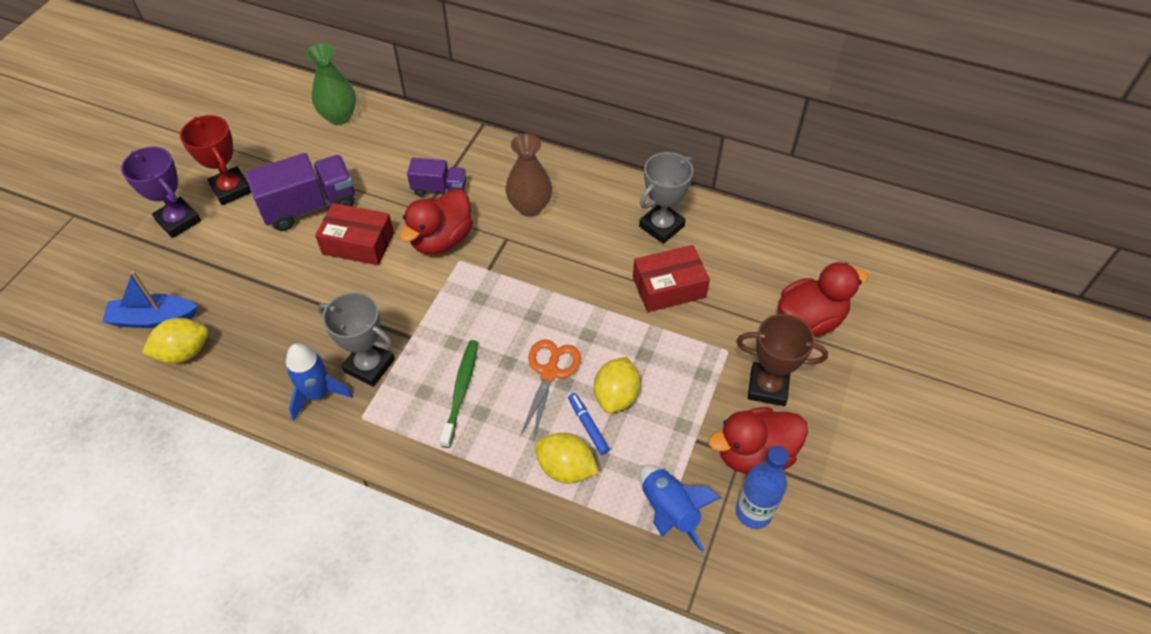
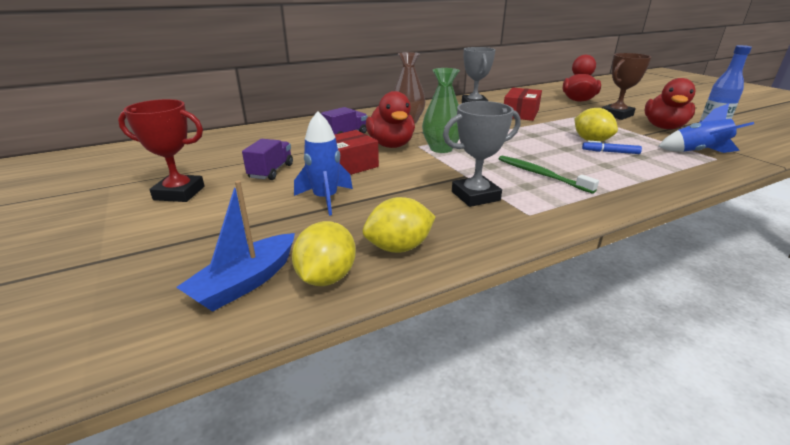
camera: 50 degrees left, 25 degrees down
purple trophy [121,147,201,238] -> none
purple truck [245,153,355,231] -> purple truck [242,139,293,180], size x0.59
blue rocket [286,343,353,420] -> blue rocket moved to [294,111,353,216]
green vase [306,43,356,125] -> green vase moved to [422,68,460,153]
orange scissors [520,339,581,441] -> none
yellow lemon [534,433,599,483] -> yellow lemon moved to [362,197,436,253]

